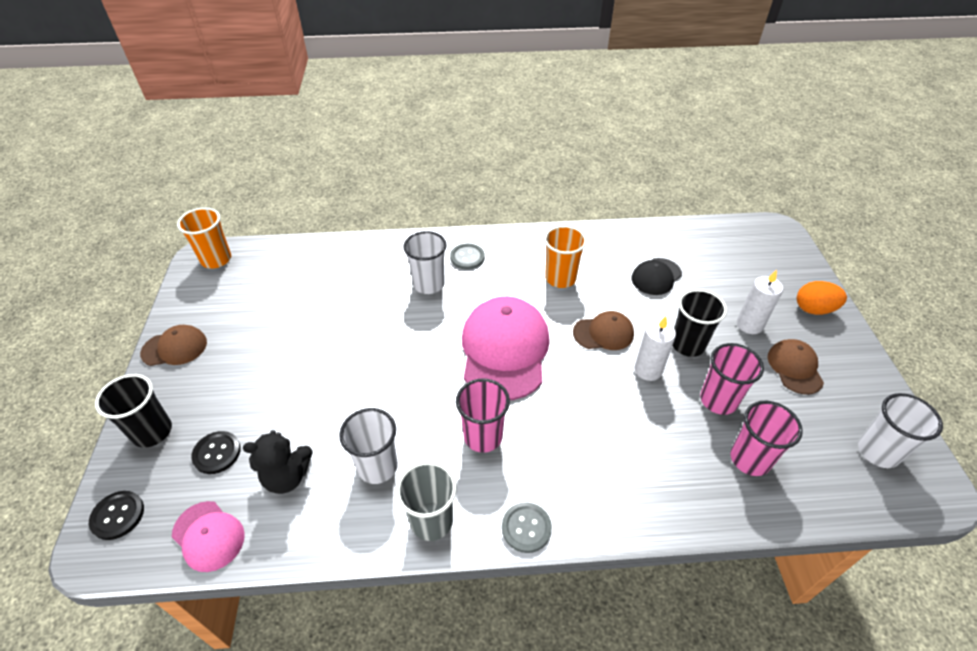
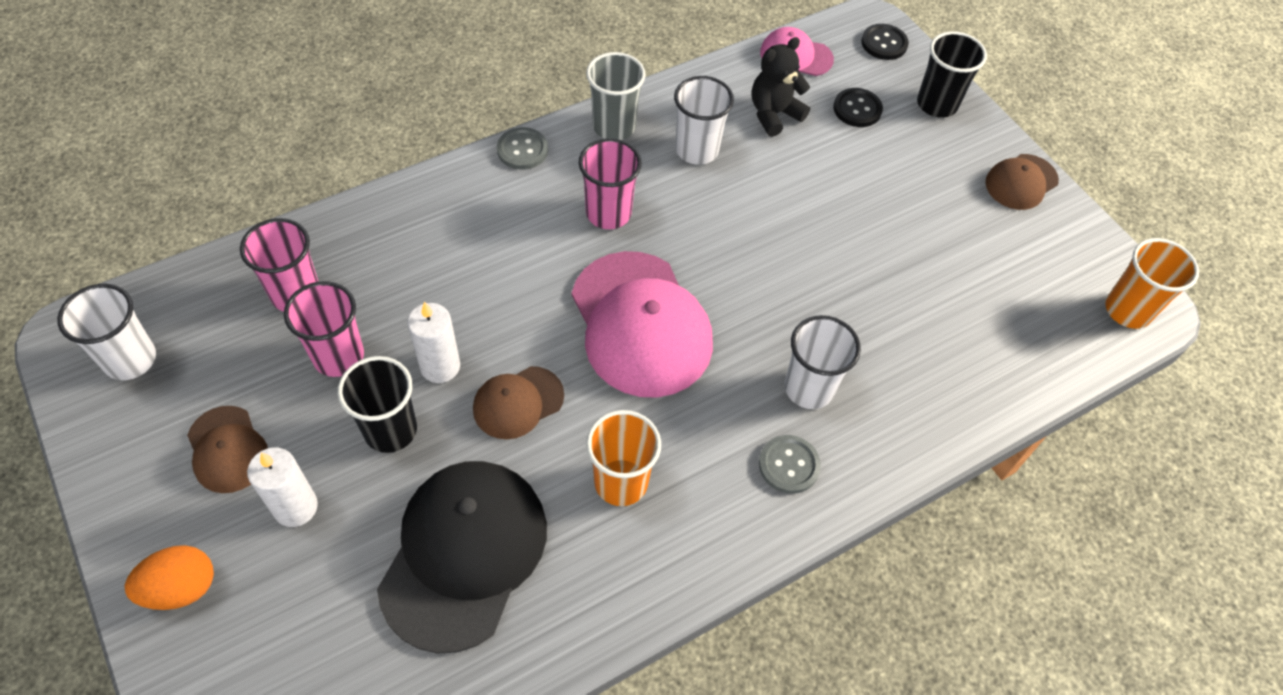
camera: 150 degrees right, 10 degrees up
black cap [631,258,682,295] -> black cap [377,461,547,653], size x1.94

